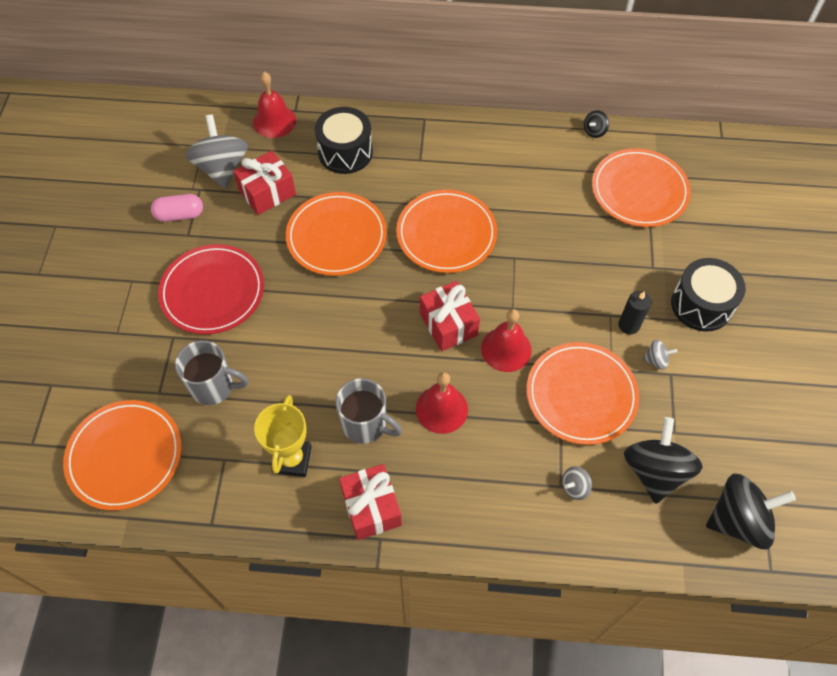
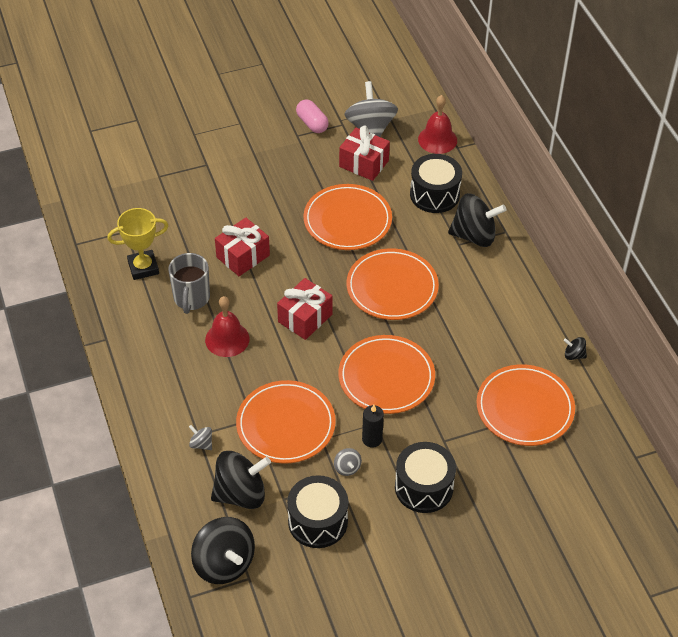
camera: 65 degrees right, 10 degrees down
orange plate [63,400,182,511] -> orange plate moved to [338,335,435,414]
red plate [158,244,264,334] -> none
grey mug [175,340,249,405] -> none
grey spinning top [185,114,248,188] -> grey spinning top turned 60 degrees counterclockwise [344,81,398,137]
red gift [339,464,402,540] -> red gift moved to [215,218,270,276]
red bell [481,309,532,372] -> none
none -> black drum [287,475,348,548]
none -> black spinning top [448,193,506,247]

